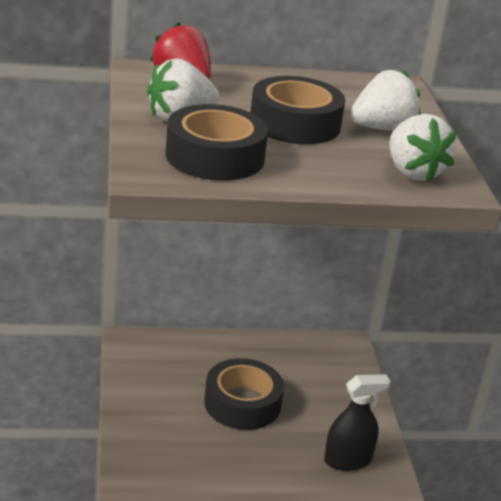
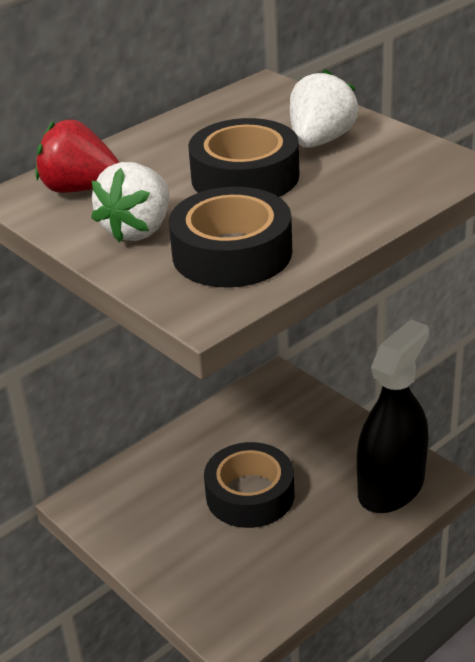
camera: 30 degrees left, 5 degrees up
black spray bottle [324,374,391,471] -> black spray bottle [357,320,429,513], size x1.60
white strawberry [389,114,456,182] -> none

